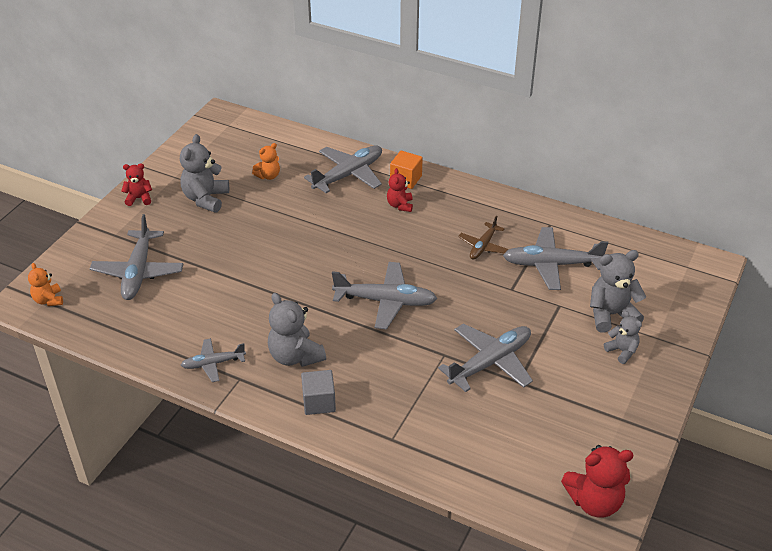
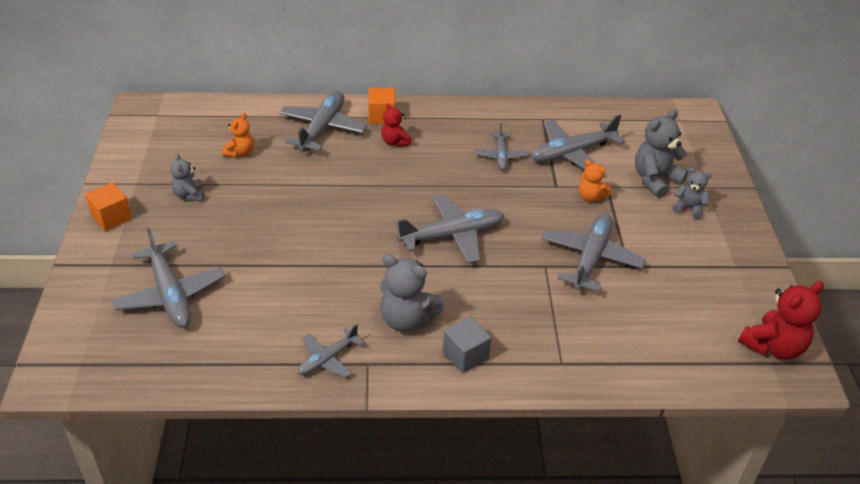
camera: 30 degrees left, 0 degrees up
orange teddy bear [28,263,63,306] -> orange teddy bear moved to [579,160,611,202]
red teddy bear [121,163,152,206] -> orange cube [85,182,132,231]
grey teddy bear [180,134,229,213] -> grey teddy bear [170,153,204,201], size x0.59
brown plane [458,216,508,260] -> grey plane [475,123,529,170]

